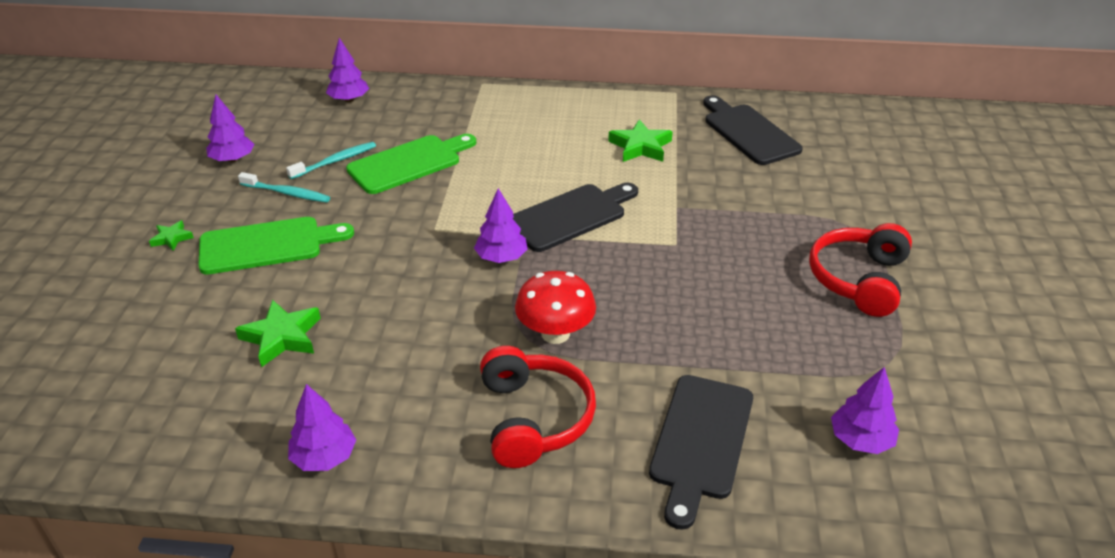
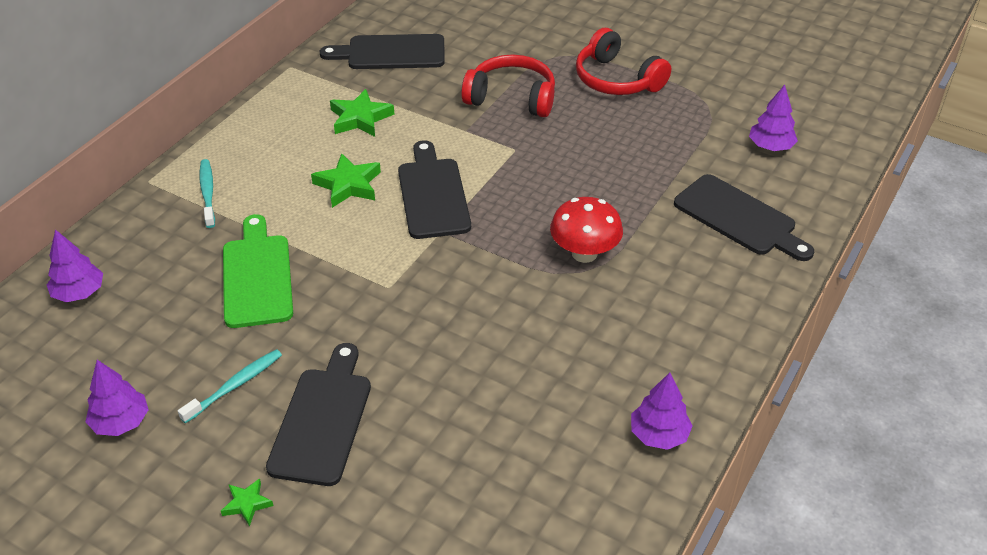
camera: 65 degrees left, 5 degrees up
green cutting board [198,217,354,274] -> black cutting board [266,343,371,486]
green star [235,300,321,367] -> green star moved to [311,153,381,208]
turquoise toothbrush [286,142,376,179] -> turquoise toothbrush moved to [200,159,215,228]
purple tree [474,188,528,263] -> none
red headphones [480,346,596,468] -> red headphones moved to [461,55,555,117]

